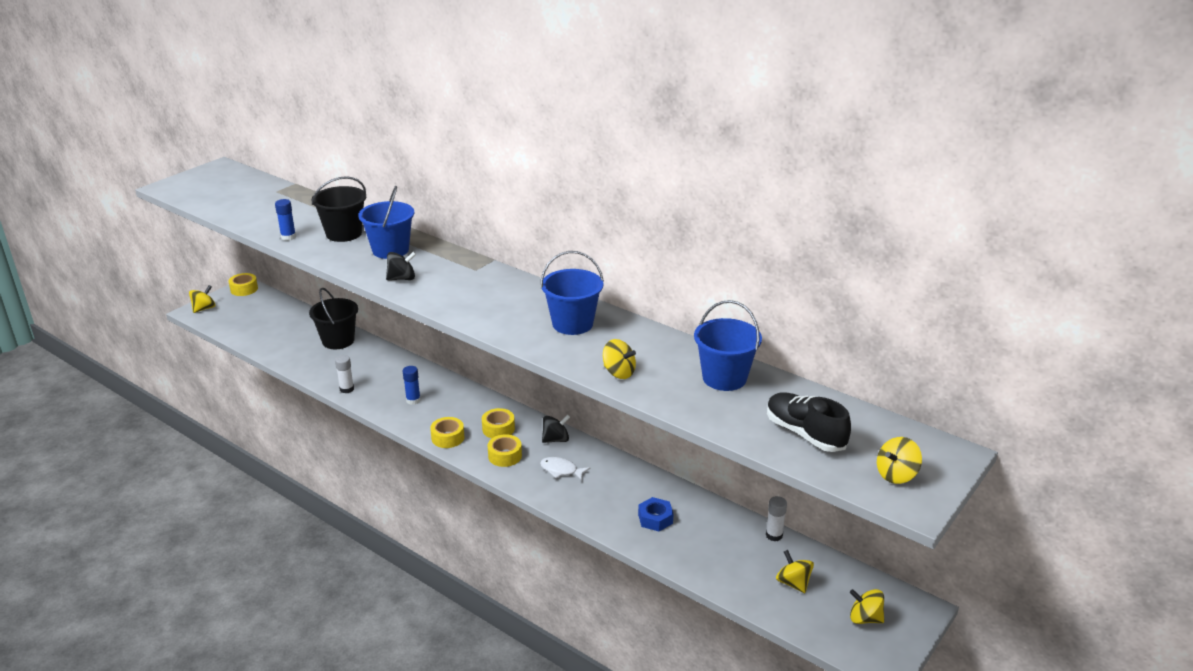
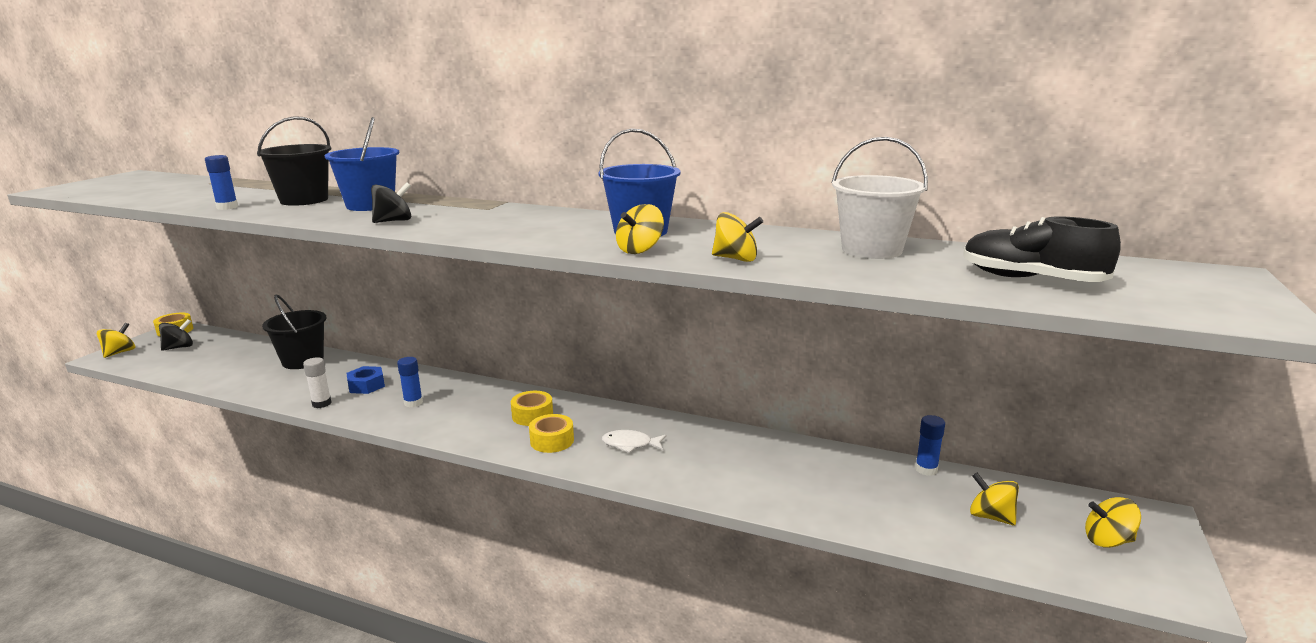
camera: 15 degrees left, 10 degrees down
yellow tape [430,417,465,448] -> none
black spinning top [542,415,570,443] -> black spinning top moved to [159,319,193,351]
blue nut [638,497,673,531] -> blue nut moved to [347,366,385,394]
blue bucket [694,300,762,391] -> white bucket [831,137,928,259]
white glue stick [766,496,787,541] -> blue glue stick [915,415,945,476]
yellow spinning top [877,437,922,484] -> yellow spinning top moved to [616,204,664,254]

